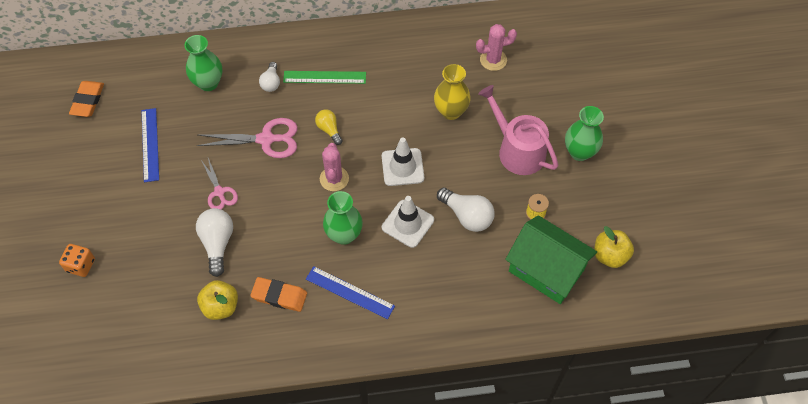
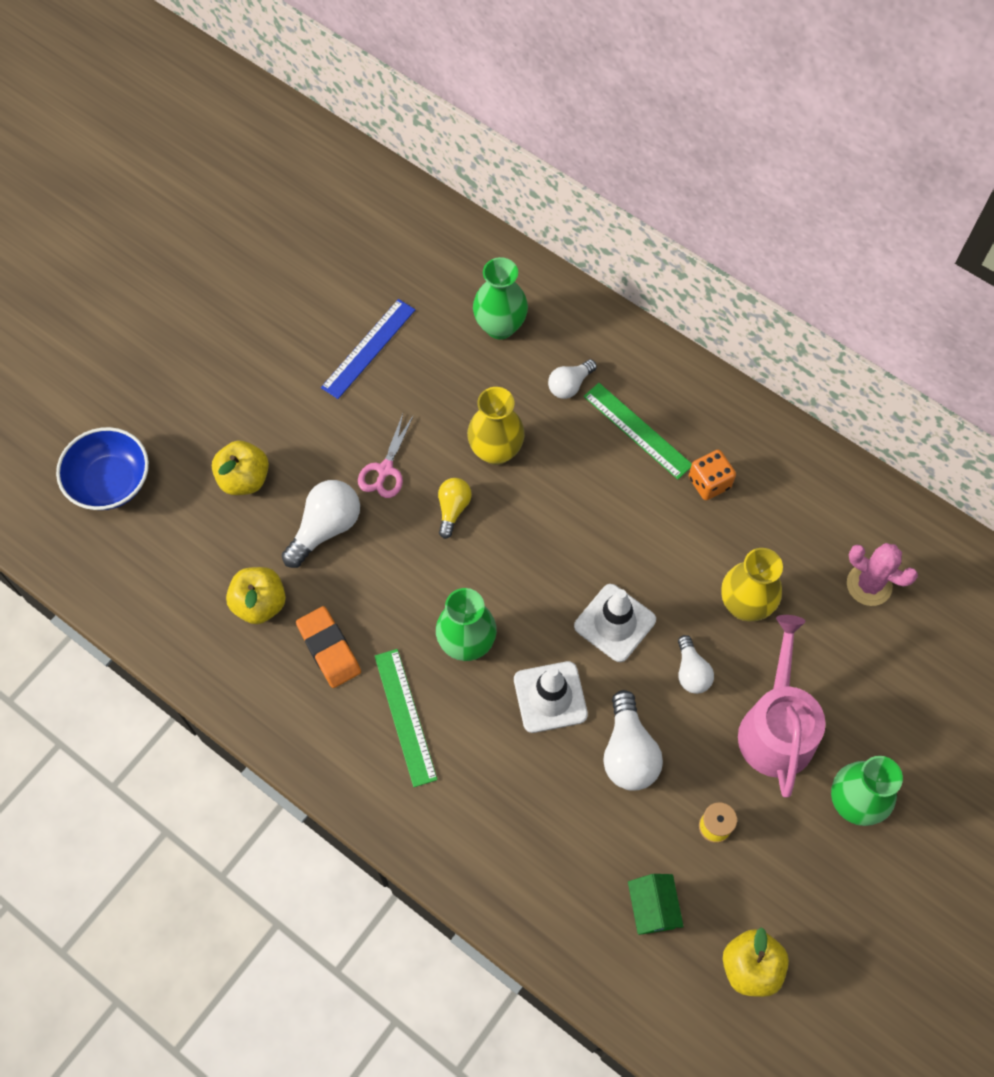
camera: 45 degrees right, 5 degrees up
orange dice [59,244,95,277] -> orange dice moved to [689,450,736,500]
orange eraser [69,81,104,117] -> none
pink scissors [196,118,298,158] -> yellow vase [467,387,525,465]
blue ruler [306,266,395,319] -> green ruler [375,649,437,787]
yellow light bulb [315,109,342,145] -> yellow light bulb moved to [438,478,472,539]
pink cactus [320,143,349,191] -> none
green house [505,215,597,304] -> green house [628,874,684,935], size x0.47
none -> blue bowl [56,427,149,510]
none -> yellow apple [212,440,269,495]
none -> white light bulb [678,635,714,694]

